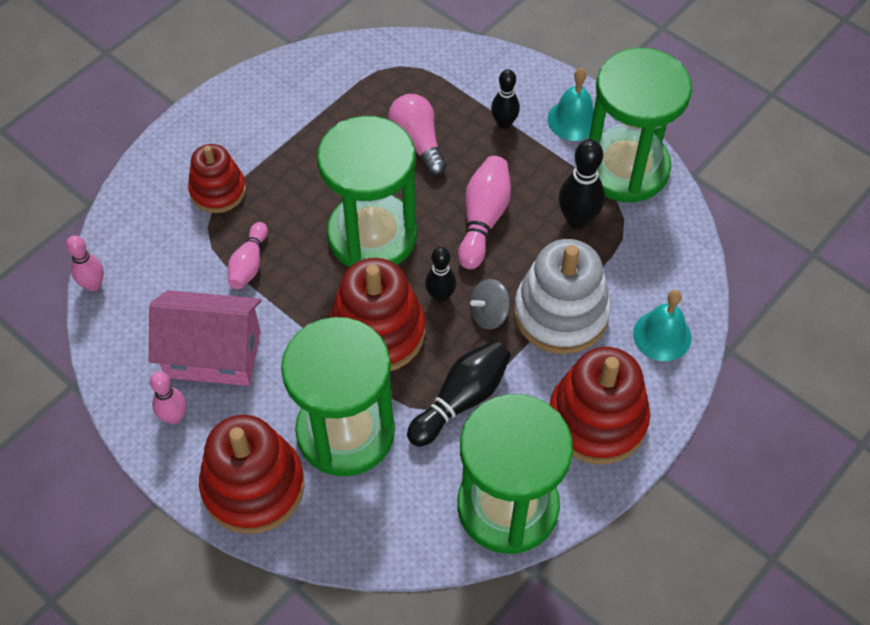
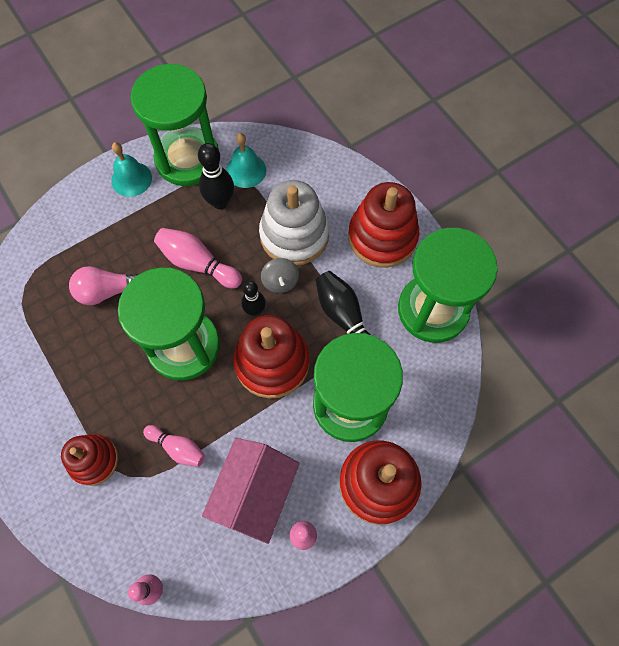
camera: 75 degrees left, 10 degrees up
black bowling pin [491,69,520,129] -> none
turquoise bell [633,290,692,361] -> turquoise bell moved to [226,133,266,188]

